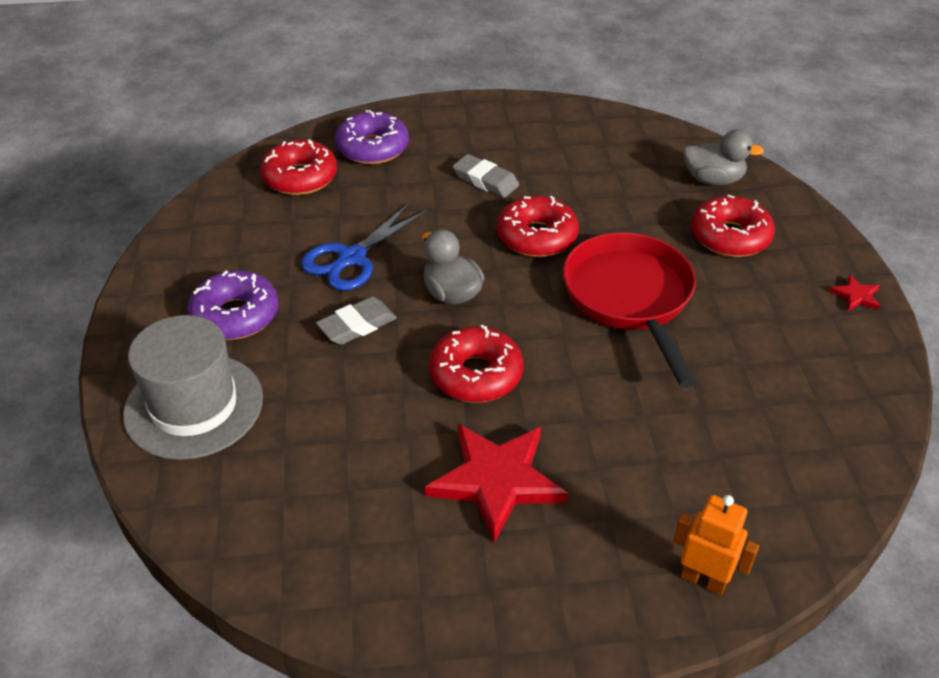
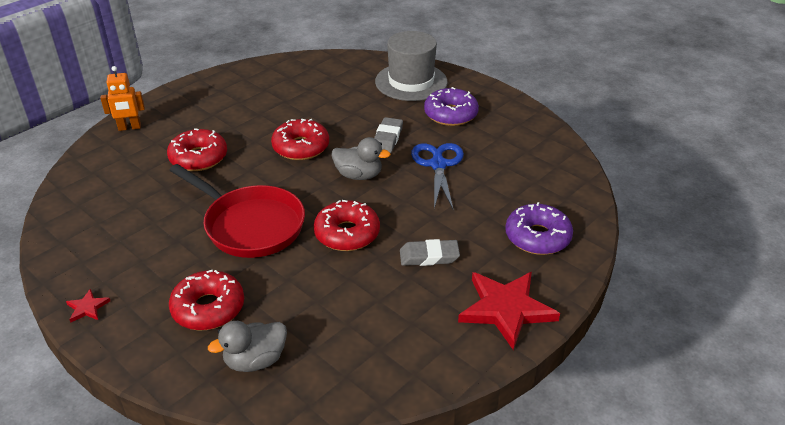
camera: 140 degrees right, 5 degrees down
red donut [260,139,337,195] -> red donut moved to [167,128,227,171]
red star [425,423,568,543] -> red star moved to [458,272,560,350]

